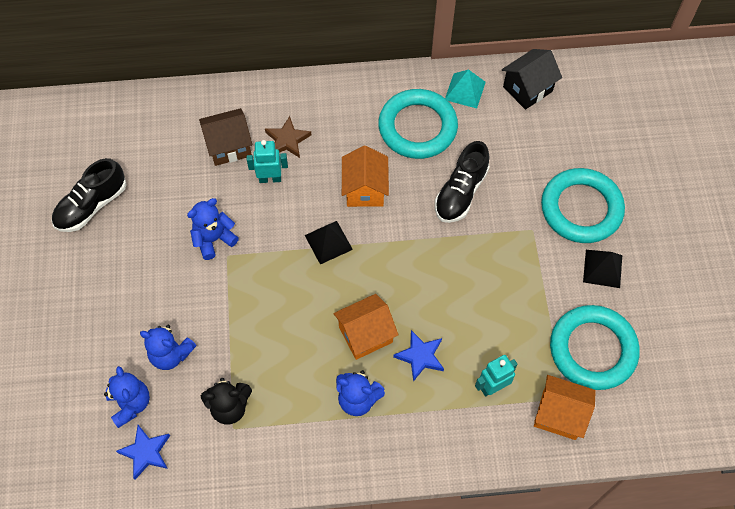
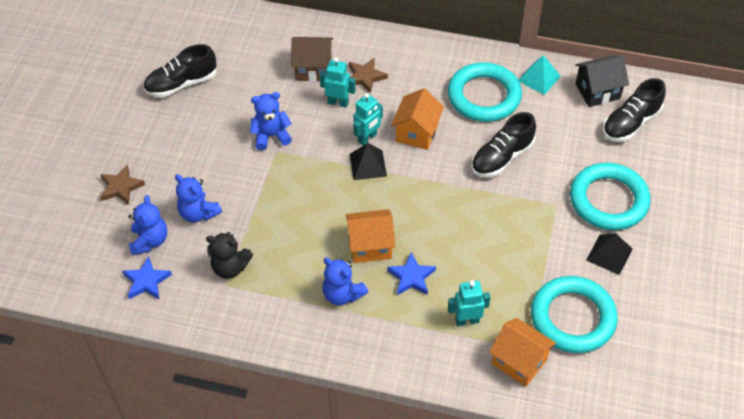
camera: 20 degrees right, 10 degrees down
none -> brown star [100,165,145,205]
none -> turquoise robot [353,93,383,145]
none -> black shoe [603,78,666,142]

